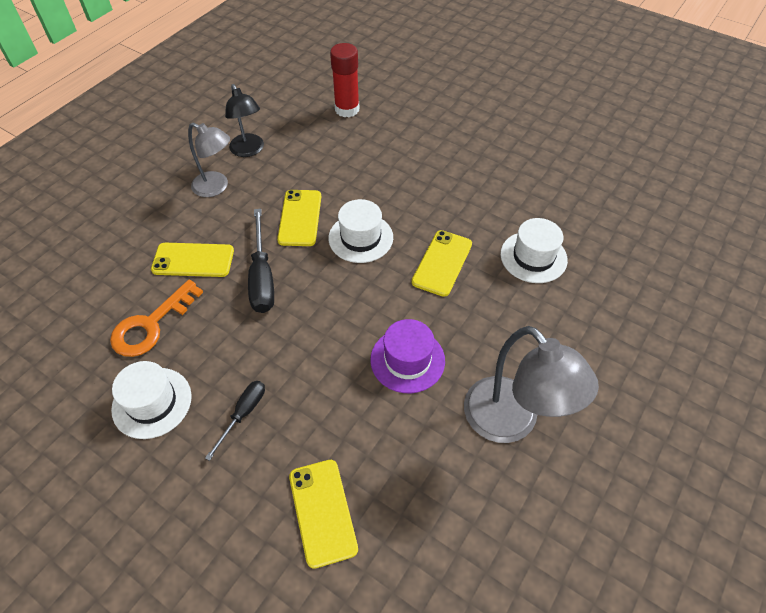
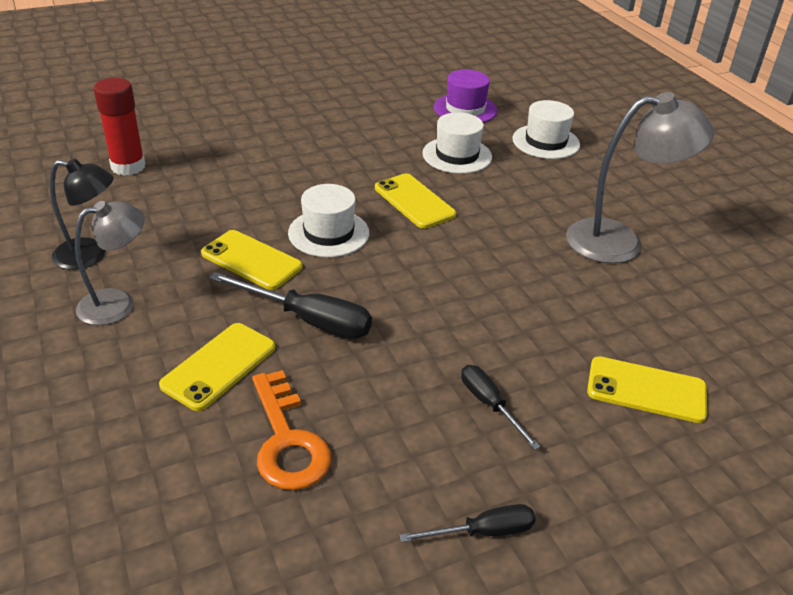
camera: 60 degrees left, 15 degrees down
white hat [111,361,192,439] -> white hat moved to [512,100,580,159]
purple hat [370,319,445,393] -> purple hat moved to [434,70,497,123]
none -> black screwdriver [399,504,535,542]

